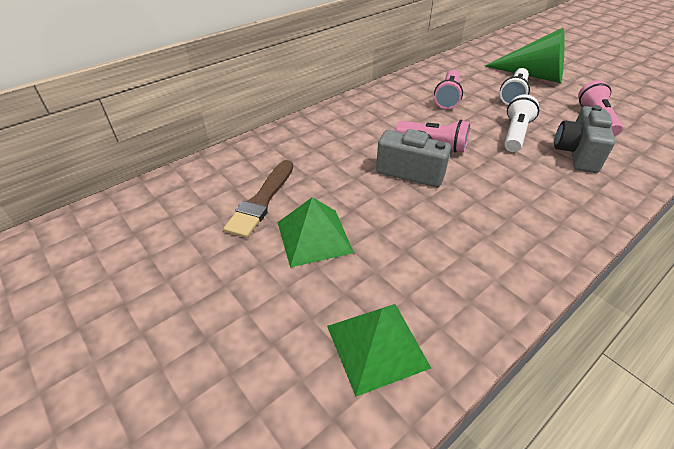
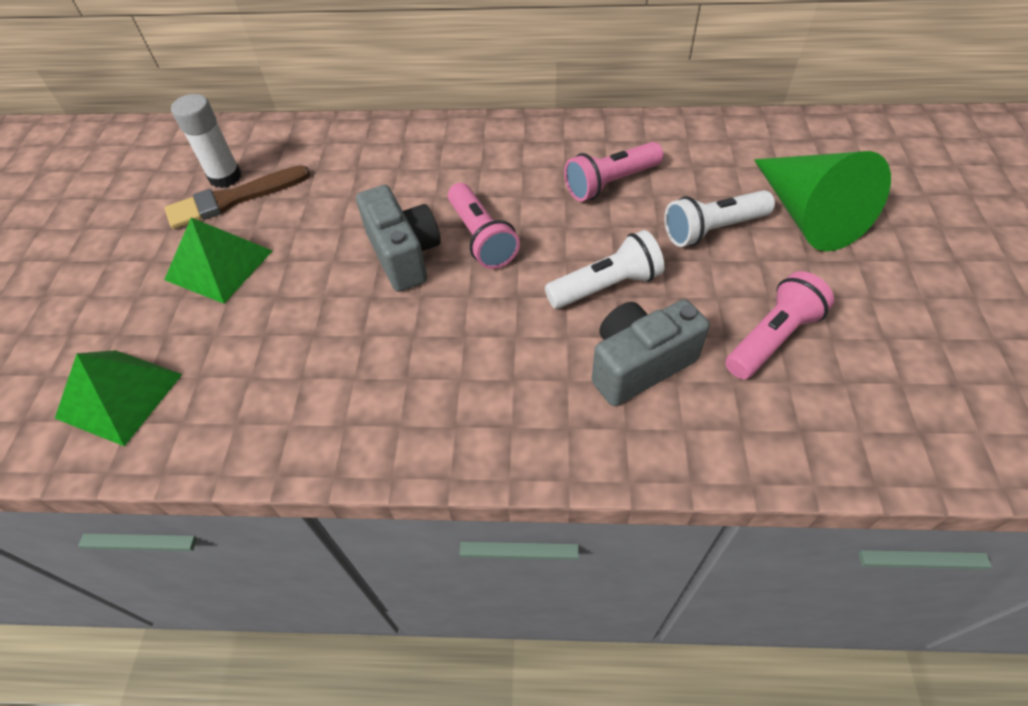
camera: 45 degrees right, 10 degrees up
none -> white glue stick [171,94,242,188]

